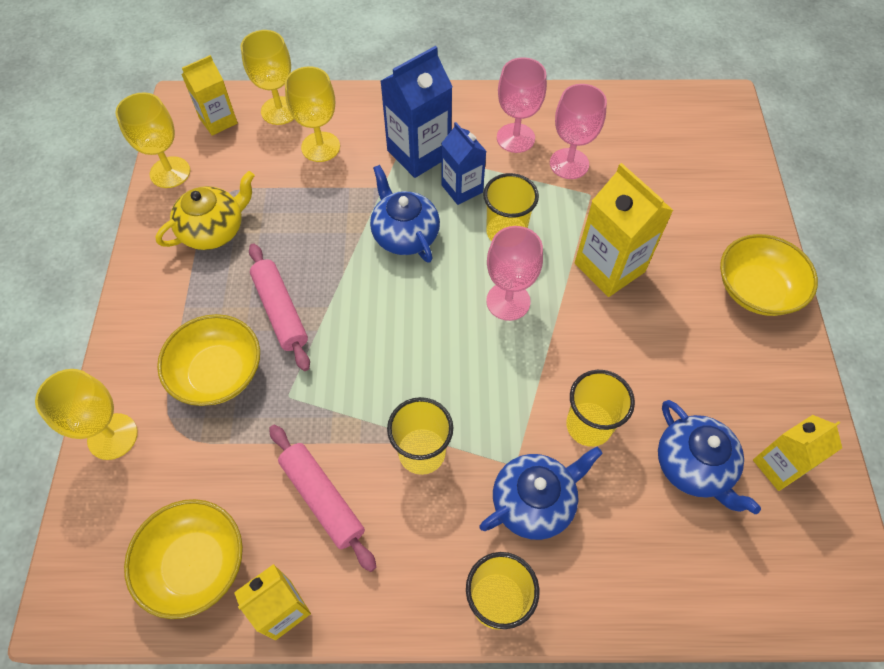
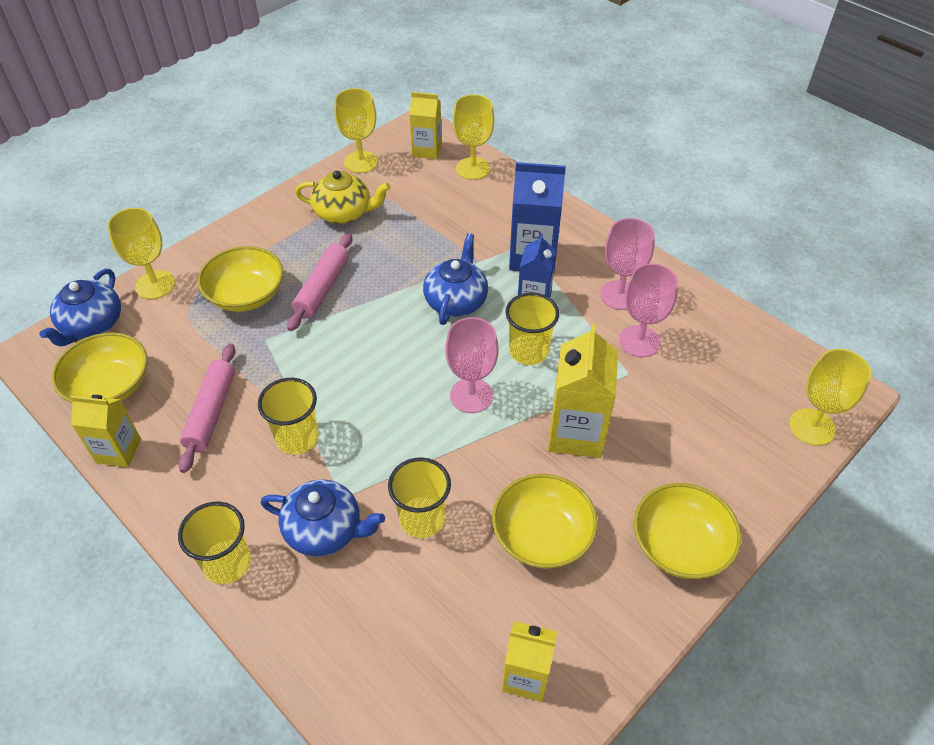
camera: 45 degrees right, 10 degrees down
yellow goblet [285,67,340,162] -> yellow goblet moved to [789,349,871,446]
blue teapot [658,400,761,514] -> blue teapot moved to [39,269,121,346]
none -> yellow bowl [492,474,598,569]

